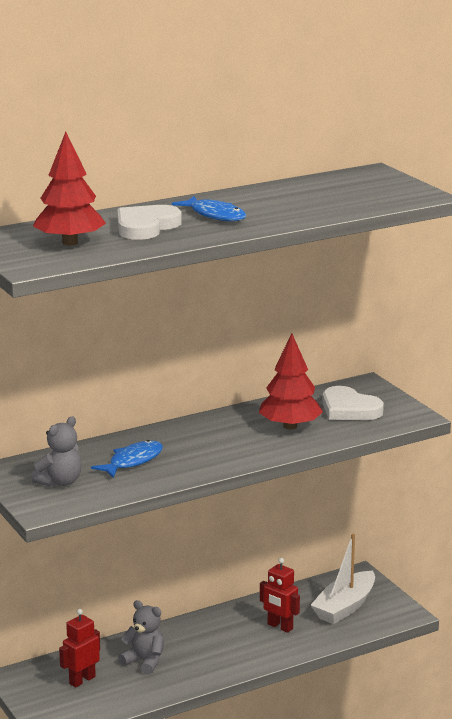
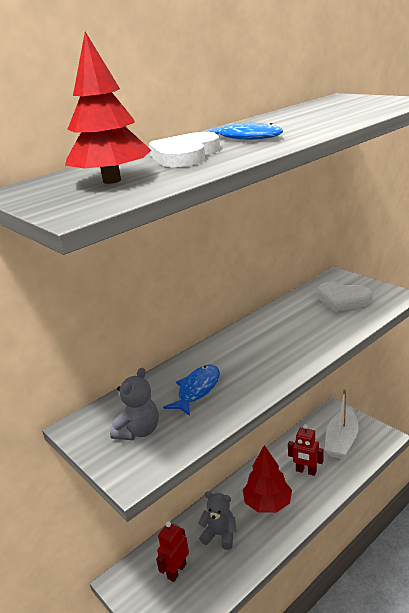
camera: 10 degrees left, 5 degrees up
red tree [259,334,323,430] -> red tree moved to [243,445,292,513]

